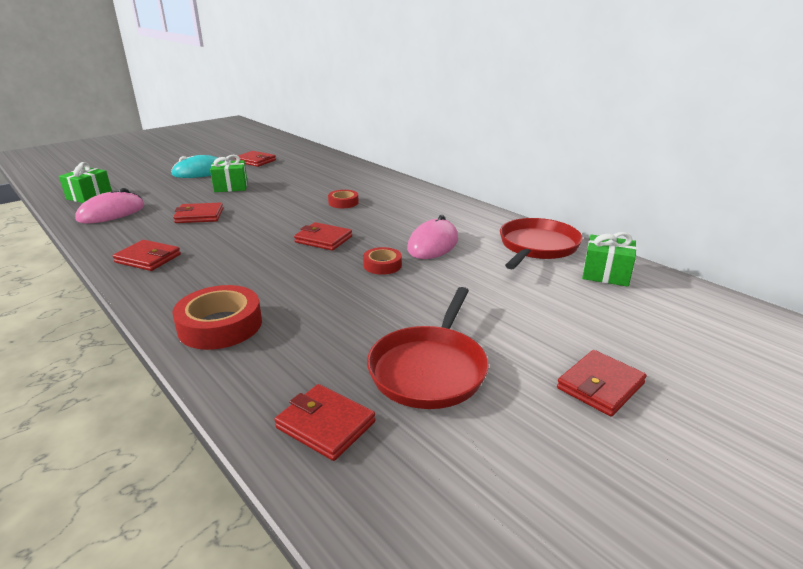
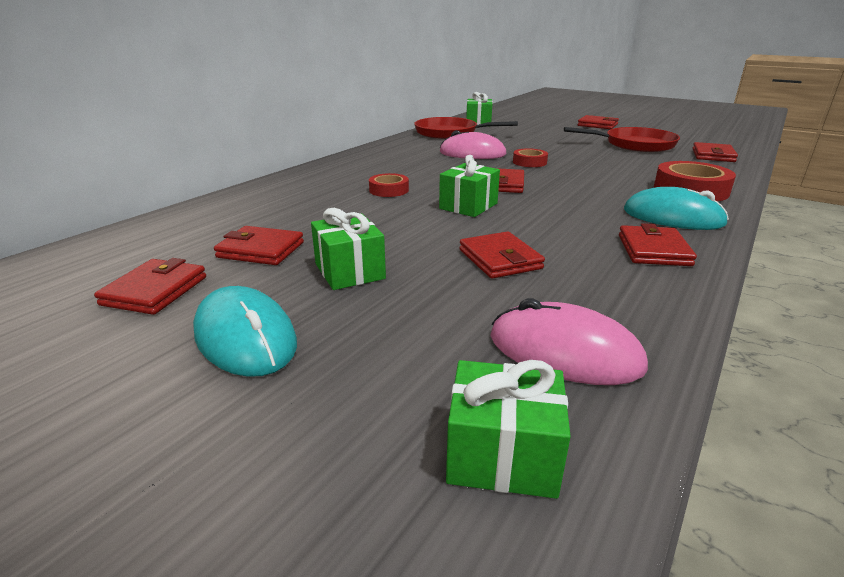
camera: 105 degrees left, 0 degrees up
none -> red wallet [214,226,304,265]
none -> green gift [439,155,500,217]
none -> turquoise mouse [624,187,729,230]

